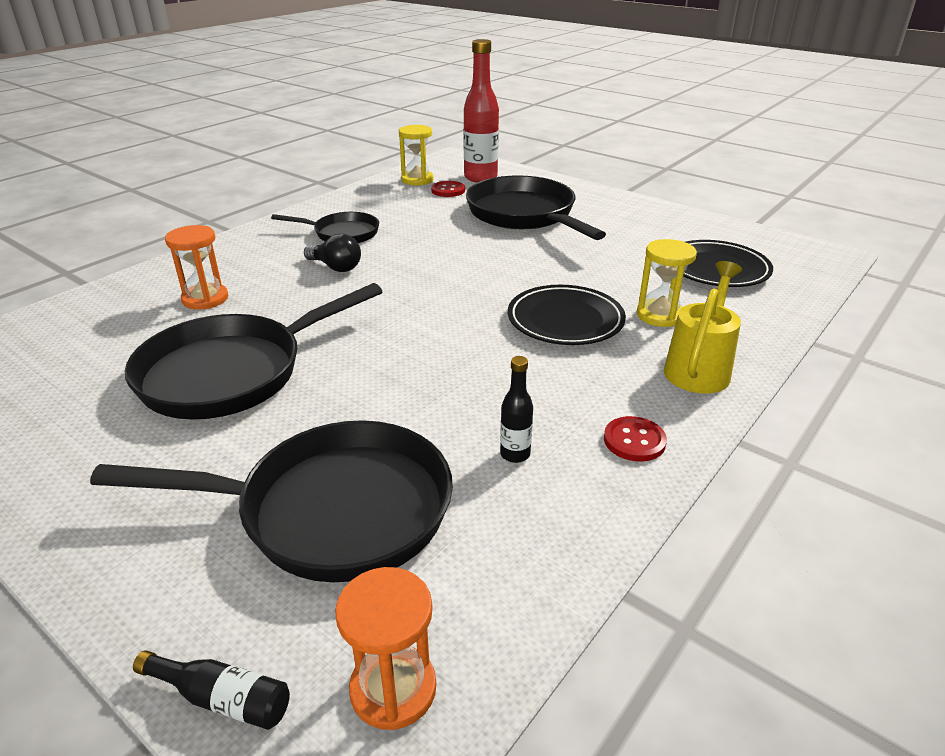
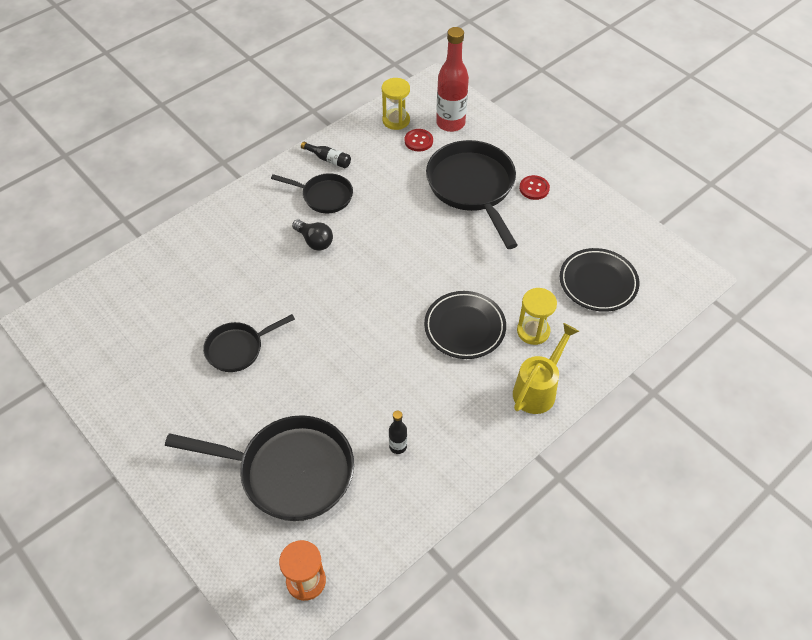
camera: 10 degrees right, 20 degrees up
black pan [125,283,383,419] -> black pan [203,314,295,372], size x0.56
black bottle [133,650,290,730] -> black bottle moved to [301,142,351,168]
orange hourglass [165,225,228,310] -> none
red button [604,416,667,461] -> red button moved to [519,175,550,200]

